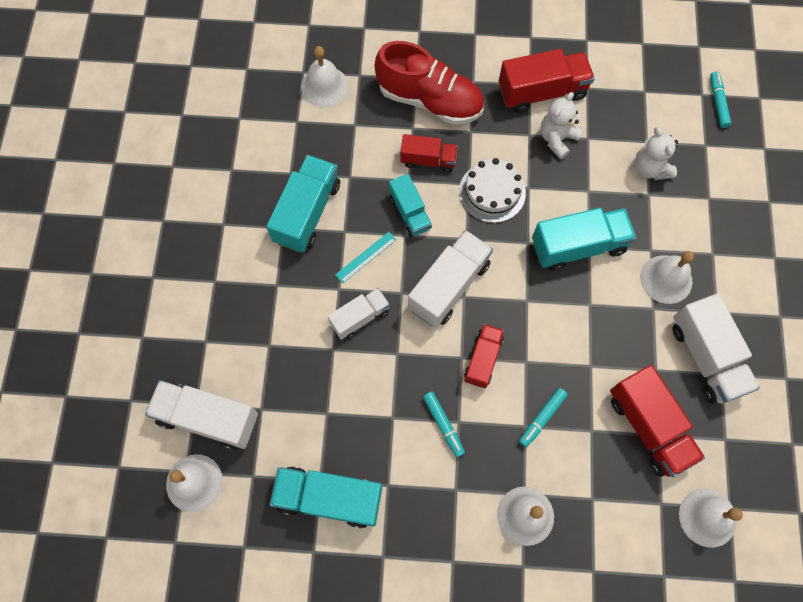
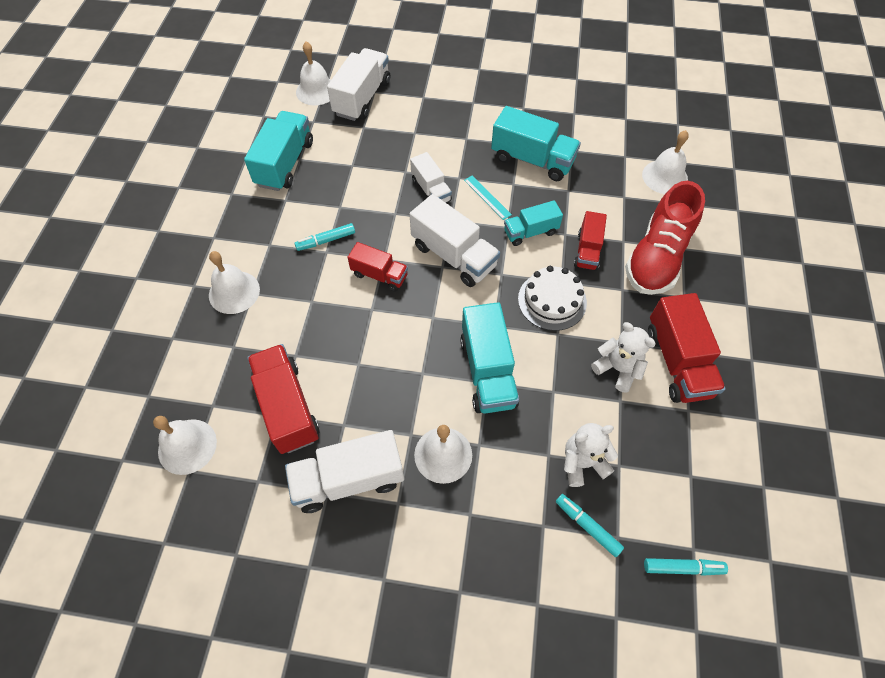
camera: 95 degrees right, 10 degrees down
turquoise marker [519,388,568,447] -> turquoise marker moved to [556,494,624,557]
red truck [610,365,705,477] -> red truck turned 90 degrees clockwise [247,344,320,454]

